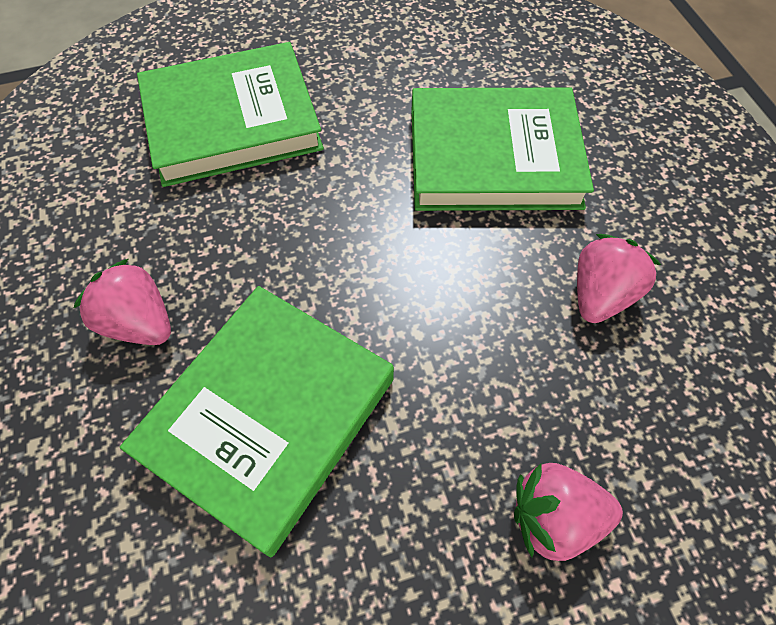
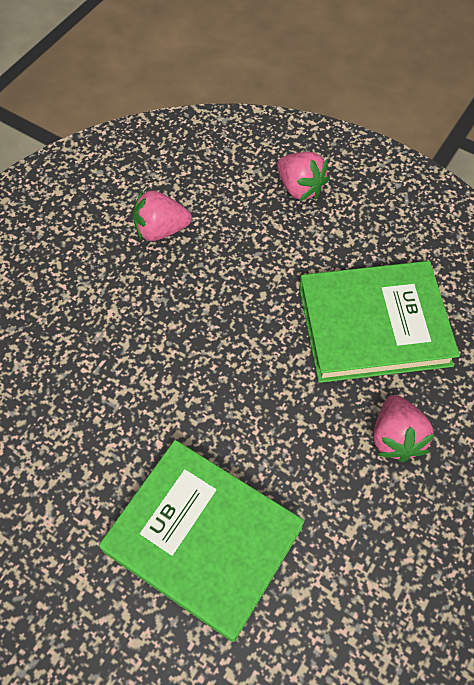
camera: 130 degrees left, 0 degrees up
green book [411,87,594,211] -> none

